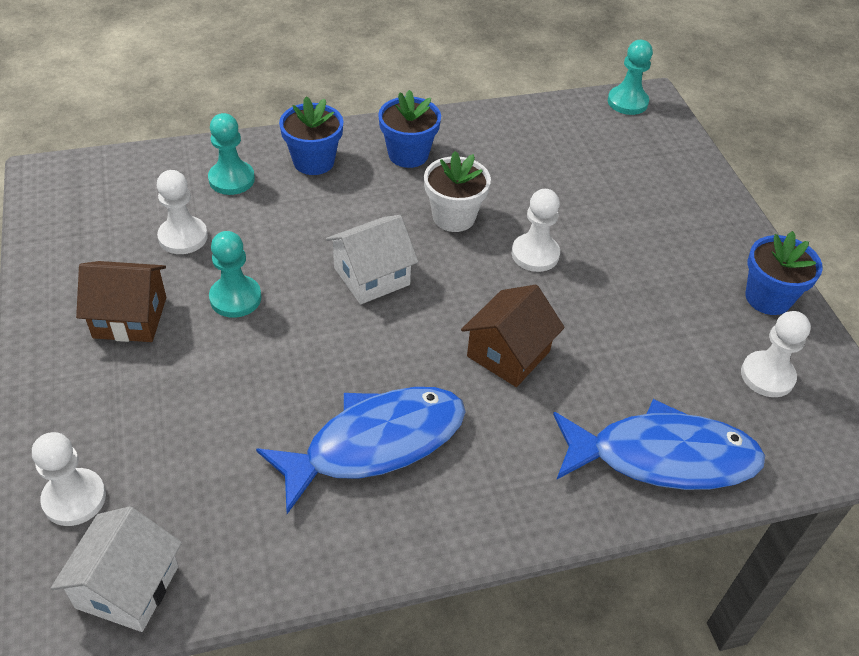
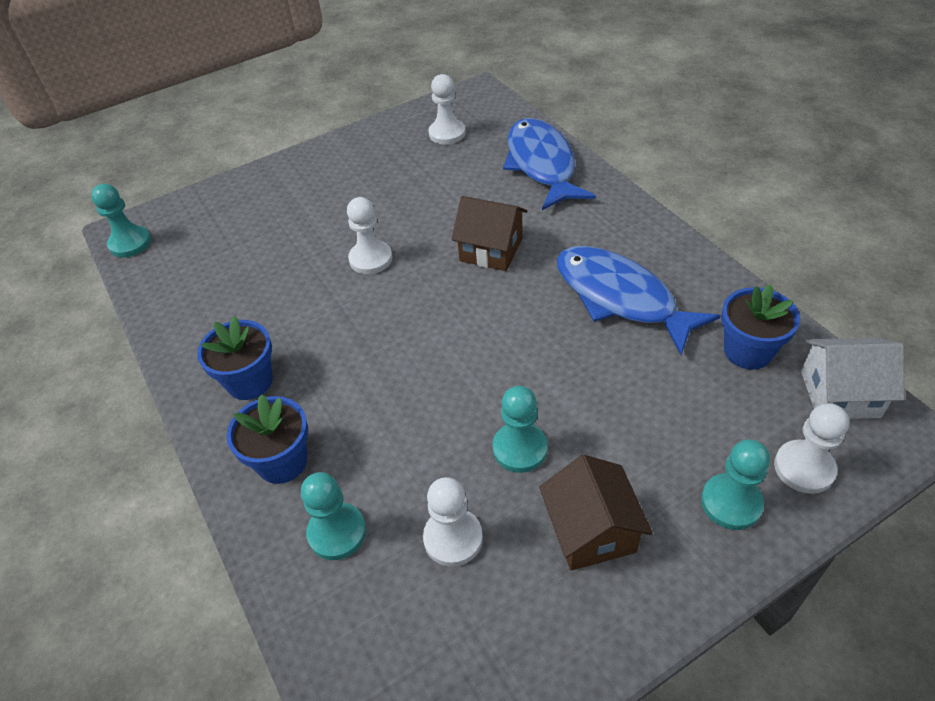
camera: 100 degrees left, 0 degrees up
white house [326,215,419,304] -> none
white flower pot [424,151,491,232] -> none
blue flower pot [746,231,823,315] -> blue flower pot moved to [721,284,800,370]
none -> turquoise pawn [701,439,770,530]

